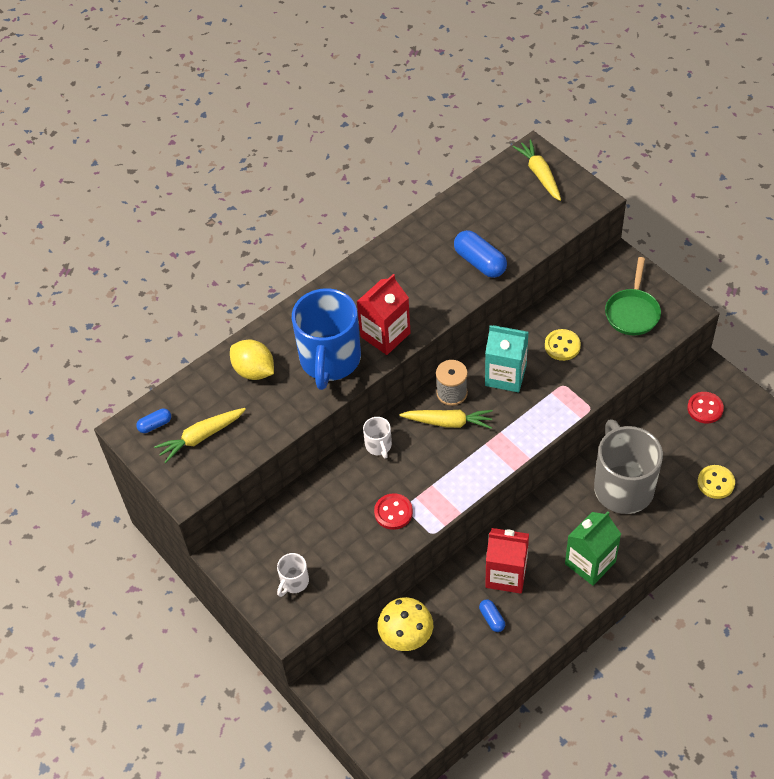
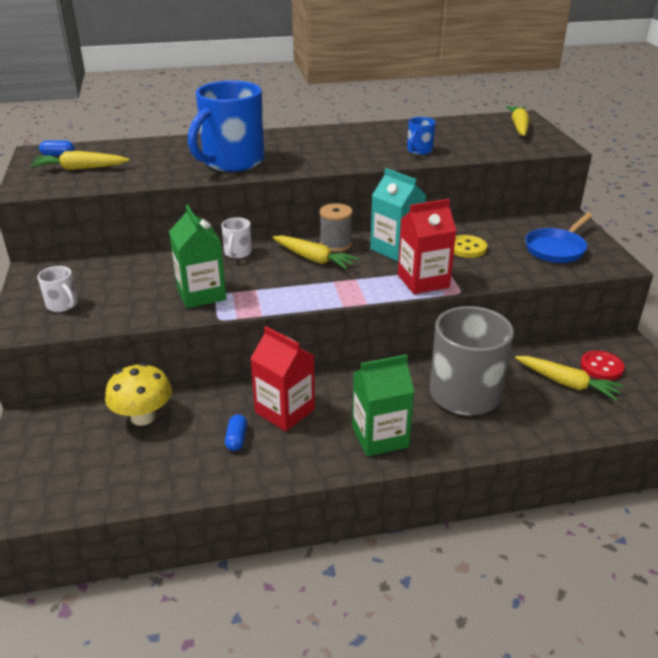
camera: 25 degrees right, 20 degrees down
yellow lemon [230,339,274,380] -> none
white mug [277,553,309,597] -> white mug turned 105 degrees counterclockwise [38,266,78,312]
red carton [356,274,411,355] -> red carton moved to [398,199,457,294]
red button [374,493,413,530] -> green carton [169,205,226,308]
blue capsule [454,230,507,278] -> blue mug [407,117,436,155]
green pan [605,257,661,335] -> blue pan [525,213,593,263]
yellow button [697,465,735,499] -> none
none -> yellow carrot [515,356,624,401]

